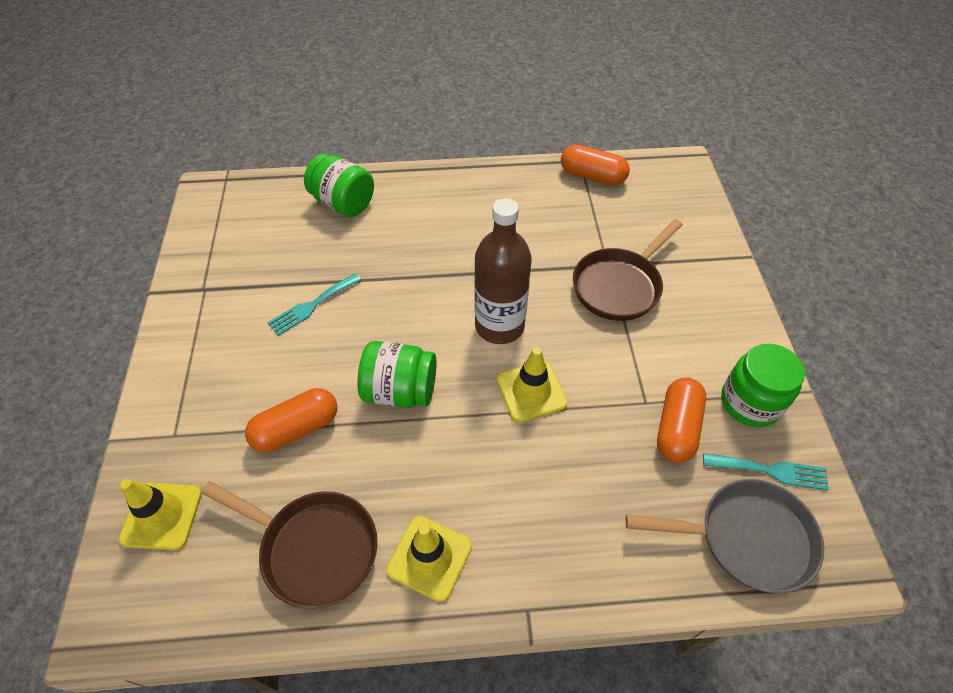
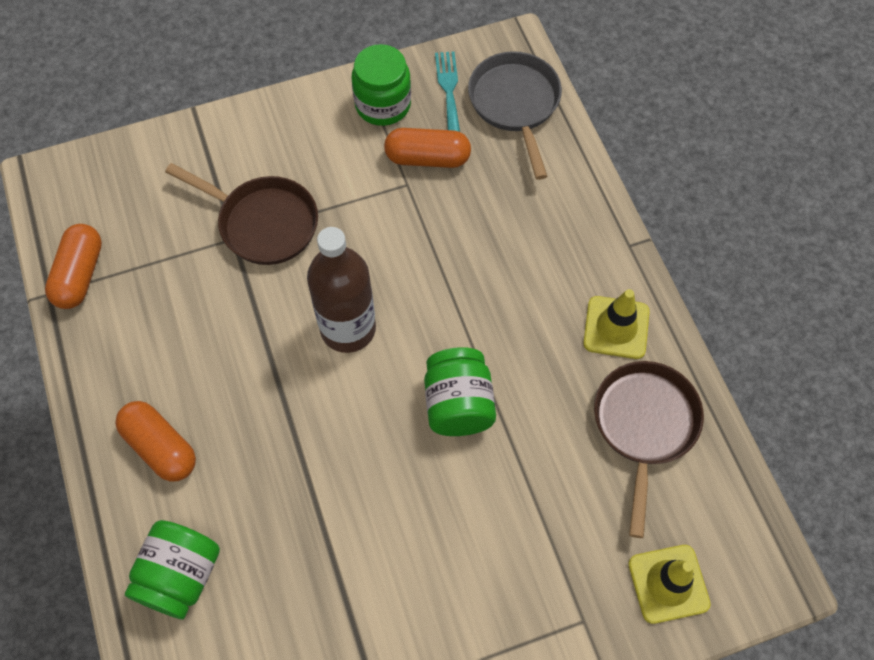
camera: 105 degrees left, 10 degrees up
orange capsule [245,388,337,452] -> orange capsule moved to [115,401,196,482]
turquoise fork [268,273,361,336] -> none
yellow traffic cone [497,347,568,422] -> none

